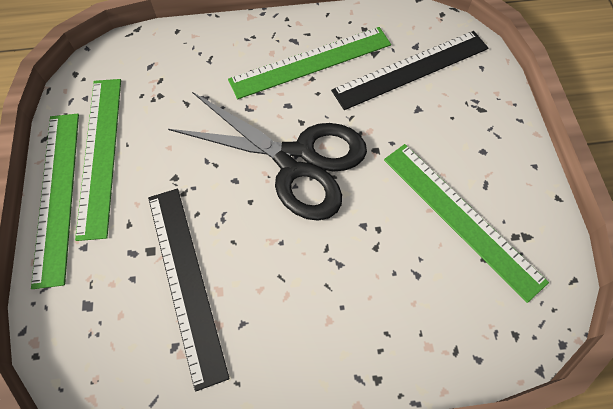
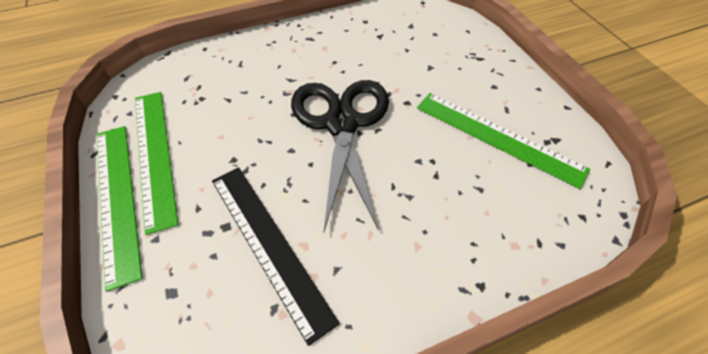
camera: 15 degrees left, 10 degrees down
black scissors [168,92,367,221] -> black scissors turned 105 degrees counterclockwise [291,80,389,231]
green ruler [228,27,391,99] -> none
black ruler [331,31,488,110] -> none

